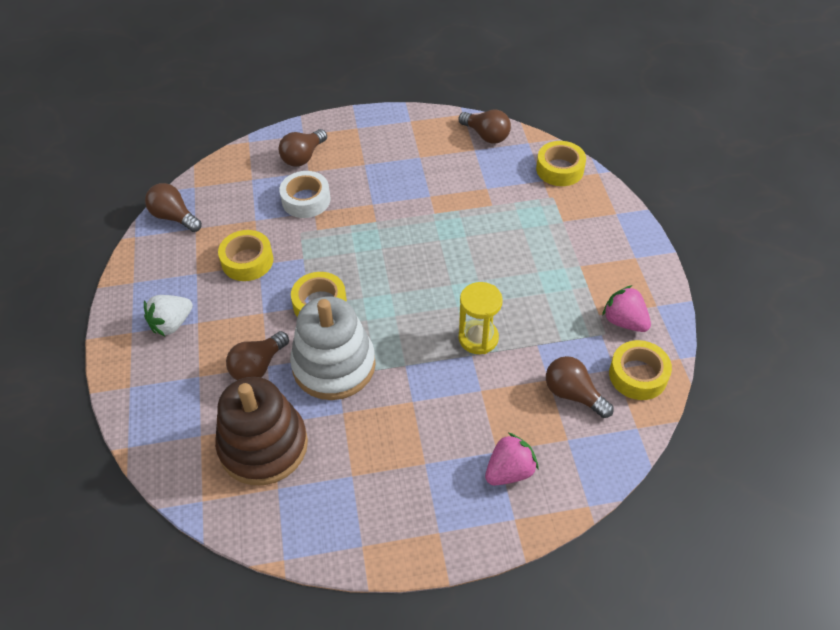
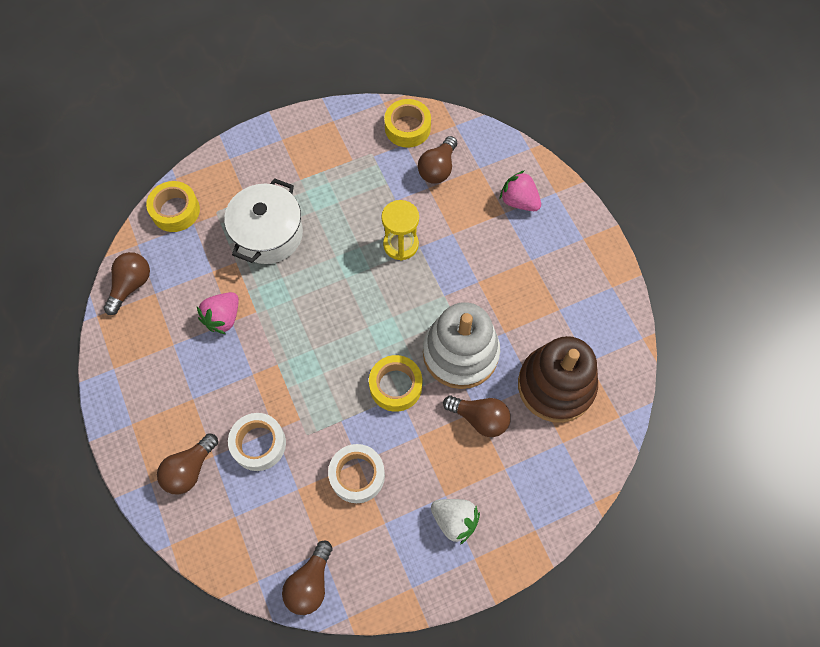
camera: 105 degrees left, 15 degrees up
yellow tape [218,230,273,281] -> white tape [328,444,385,503]
brown light bulb [278,129,327,167] -> brown light bulb turned 105 degrees clockwise [157,434,218,495]
pink strawberry [602,285,651,332] -> pink strawberry moved to [197,292,239,334]
none -> white pot [224,178,303,264]

